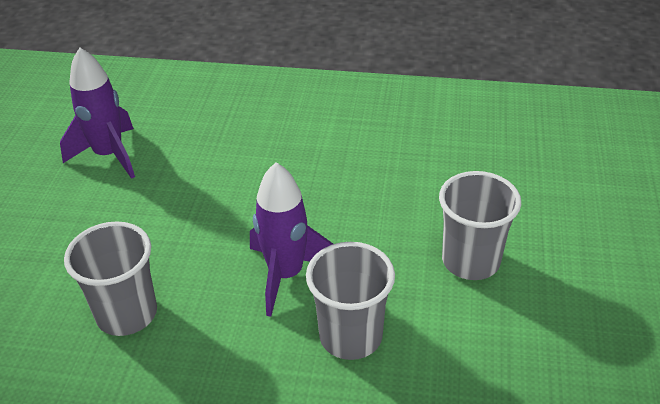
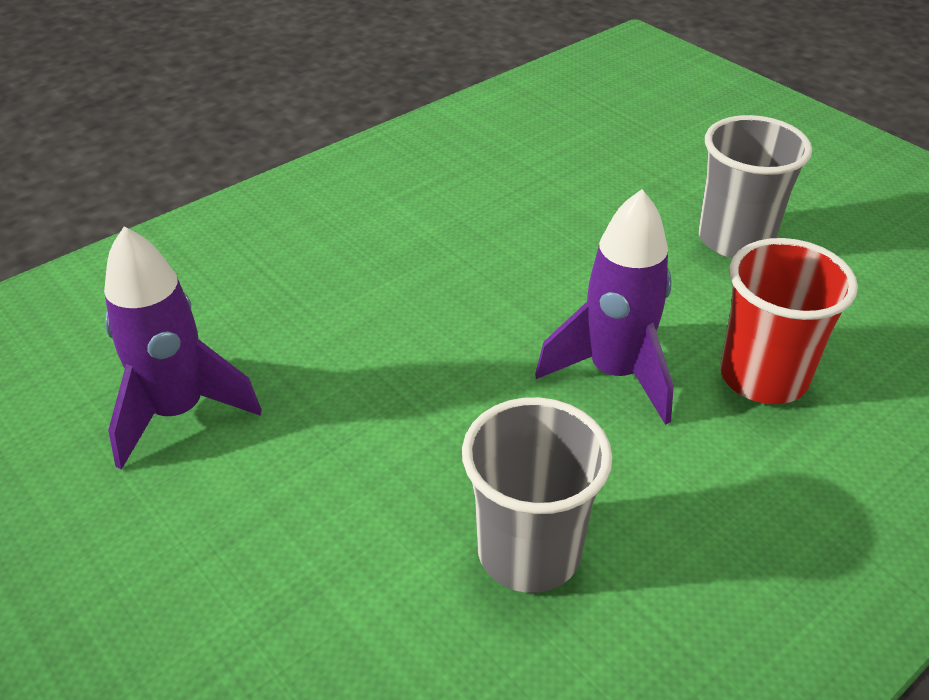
camera: 50 degrees left, 0 degrees up
grey cup [306,242,395,360] -> red cup [720,238,858,404]

